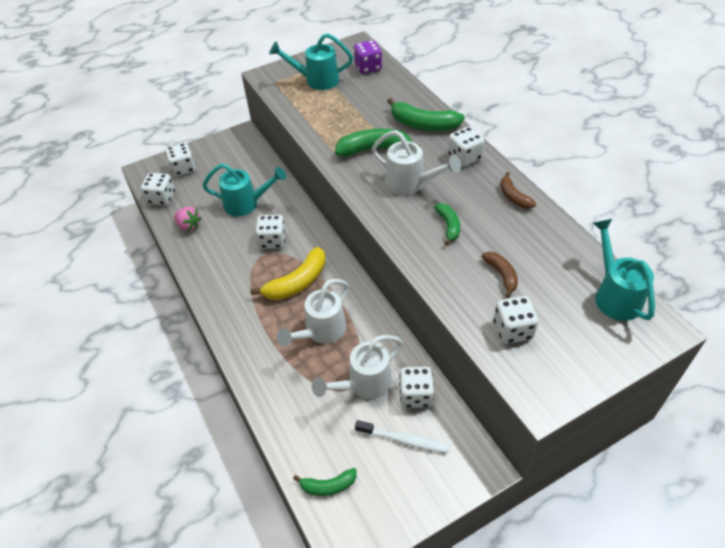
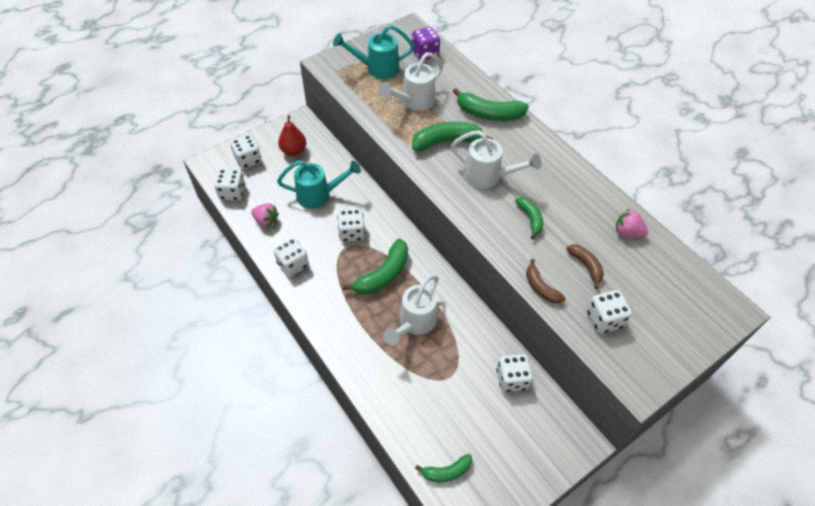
camera: 10 degrees left, 5 degrees up
yellow banana [250,247,326,300] -> green banana [342,238,408,294]
white watering can [312,335,403,399] -> white watering can moved to [379,52,443,111]
white toothbrush [355,420,450,453] -> none
white dice [448,127,485,167] -> white dice moved to [273,238,309,277]
brown banana [500,172,536,209] -> brown banana moved to [526,259,565,303]
turquoise watering can [593,219,655,321] -> none
none -> red pear [278,115,306,156]
none -> pink strawberry [616,209,649,238]

